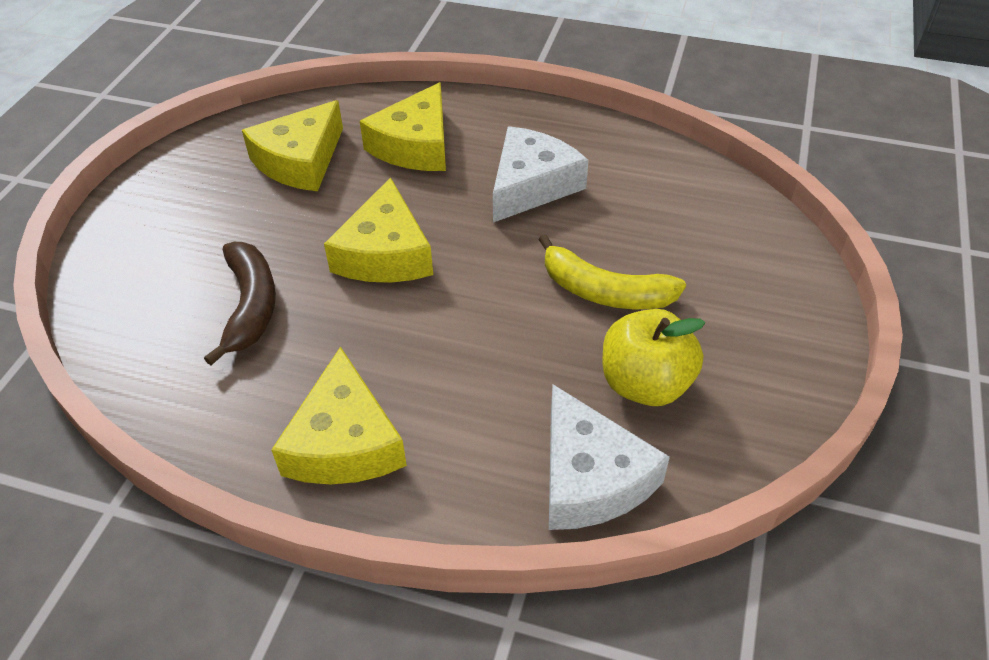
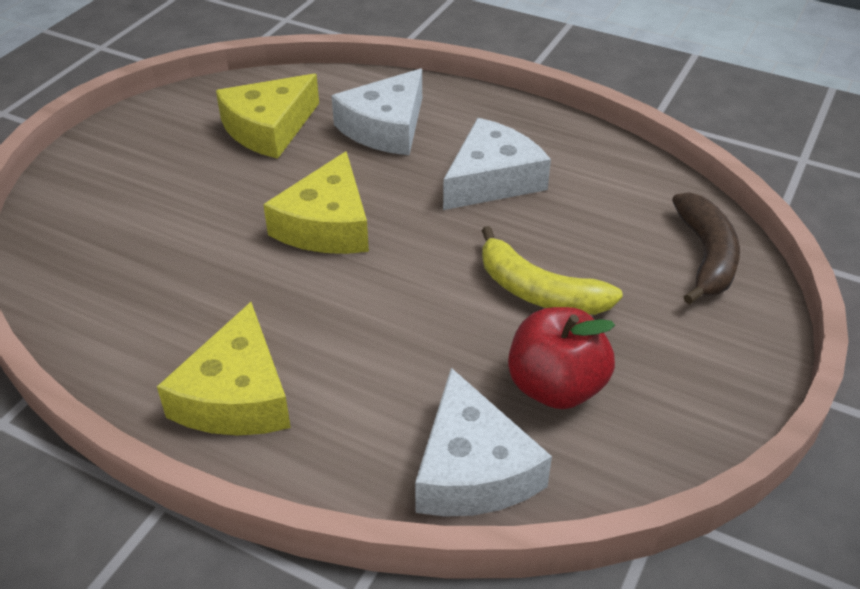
camera: 10 degrees right, 5 degrees down
brown banana [204,242,276,365] -> brown banana moved to [672,192,740,305]
yellow cheese [360,82,446,171] -> white cheese [331,69,422,155]
yellow apple [603,309,705,406] -> red apple [508,307,615,409]

